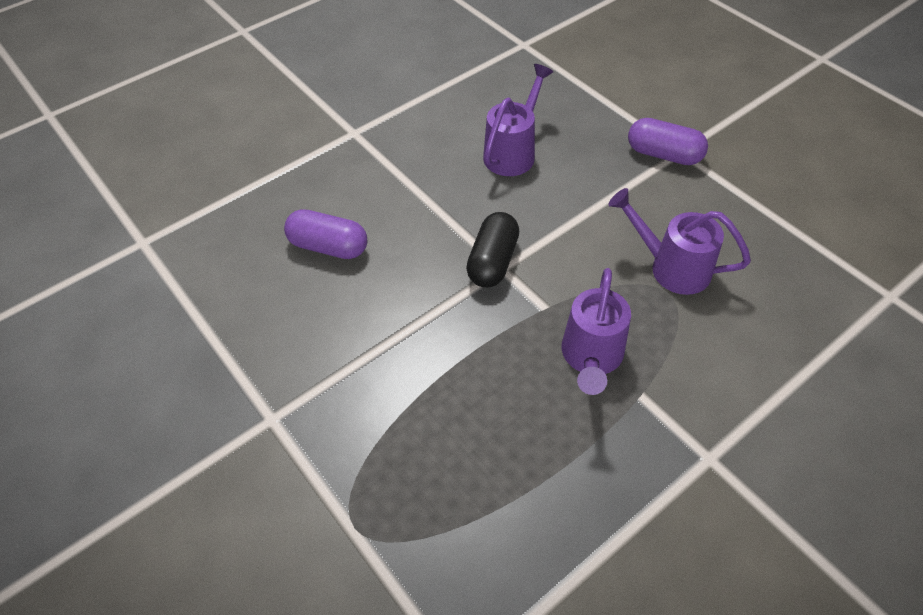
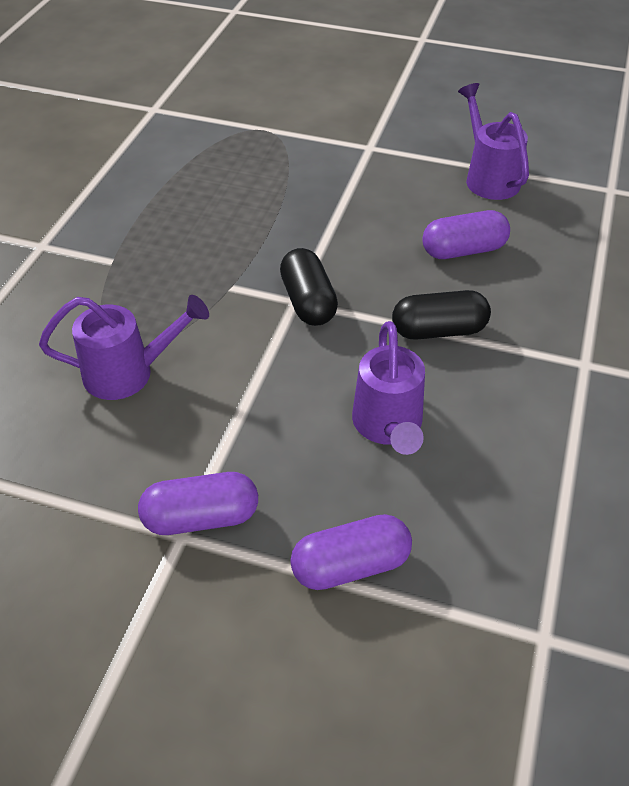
camera: 145 degrees right, 5 degrees down
purple watering can [561,268,631,395] -> purple watering can moved to [458,83,529,200]
none -> purple capsule [290,514,412,590]
none -> black capsule [392,290,491,340]

